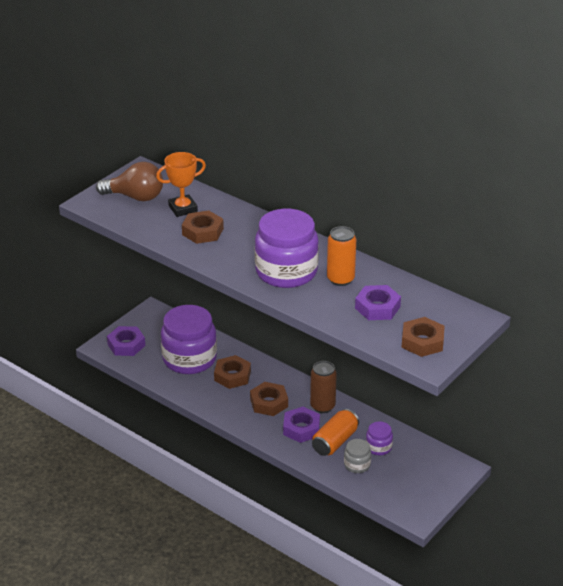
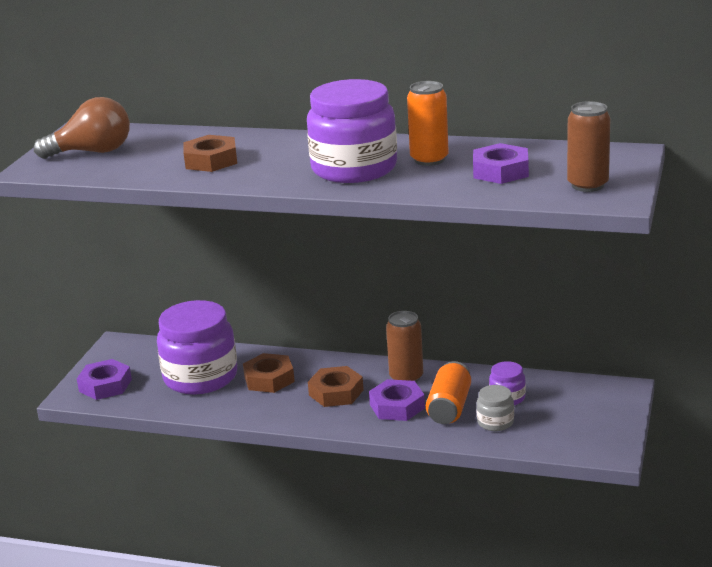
camera: 20 degrees left, 10 degrees down
orange trophy [156,152,206,217] -> none
brown nut [402,317,445,357] -> brown can [567,101,611,192]

